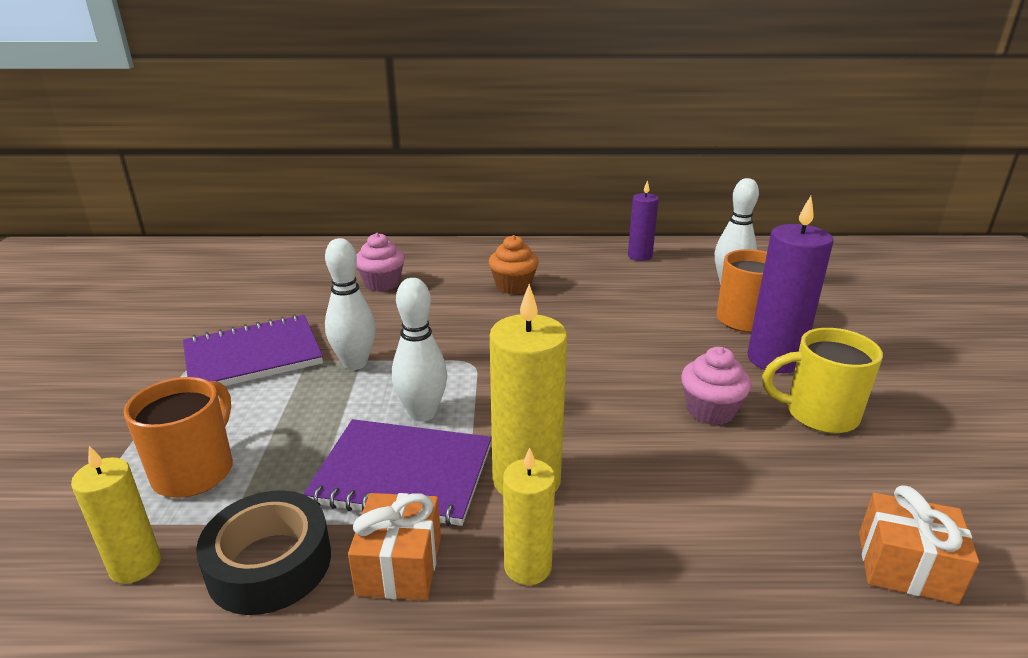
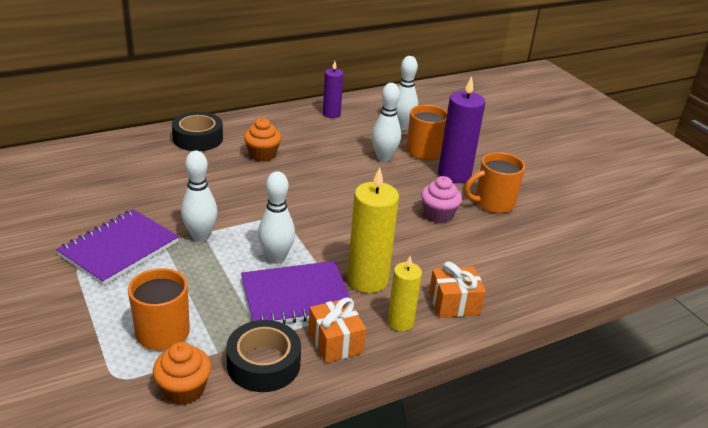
camera: 30 degrees left, 5 degrees up
yellow candle [71,446,161,584] -> orange cupcake [153,342,211,405]
pink cupcake [356,233,405,292] -> none
yellow mug [762,328,883,433] -> orange mug [464,152,525,213]
orange gift [859,485,979,604] -> orange gift moved to [429,262,486,318]
none -> black tape [172,112,223,151]
none -> white bowling pin [372,83,401,162]

